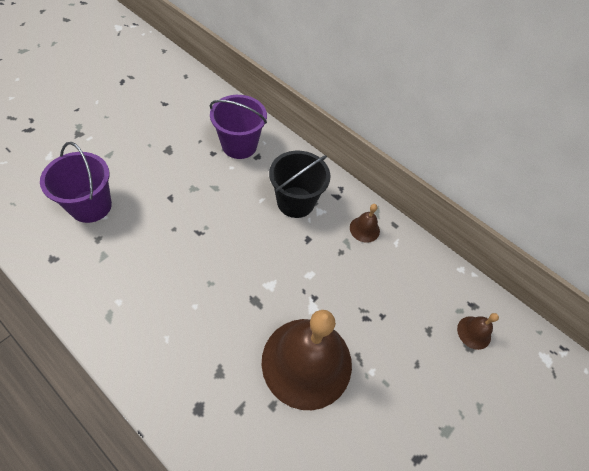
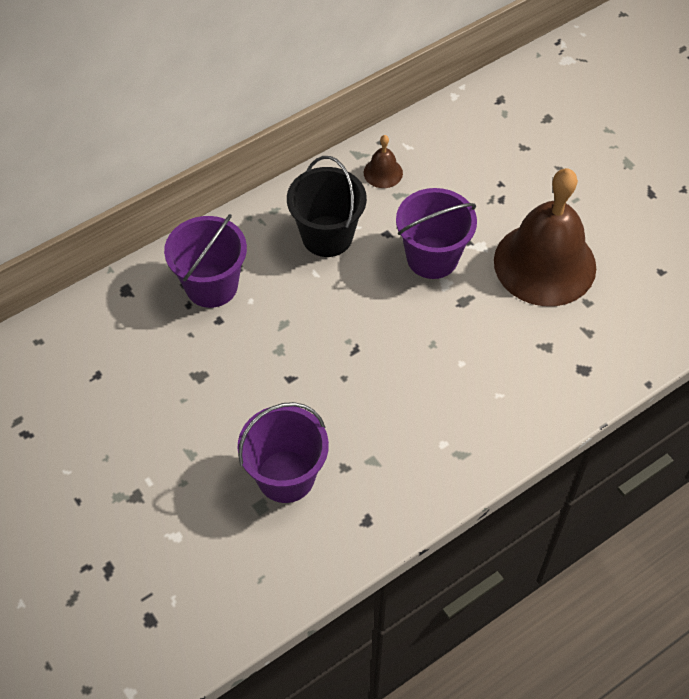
camera: 70 degrees left, 0 degrees up
brown bell [457,313,499,350] -> none
none -> purple bucket [396,188,477,279]

